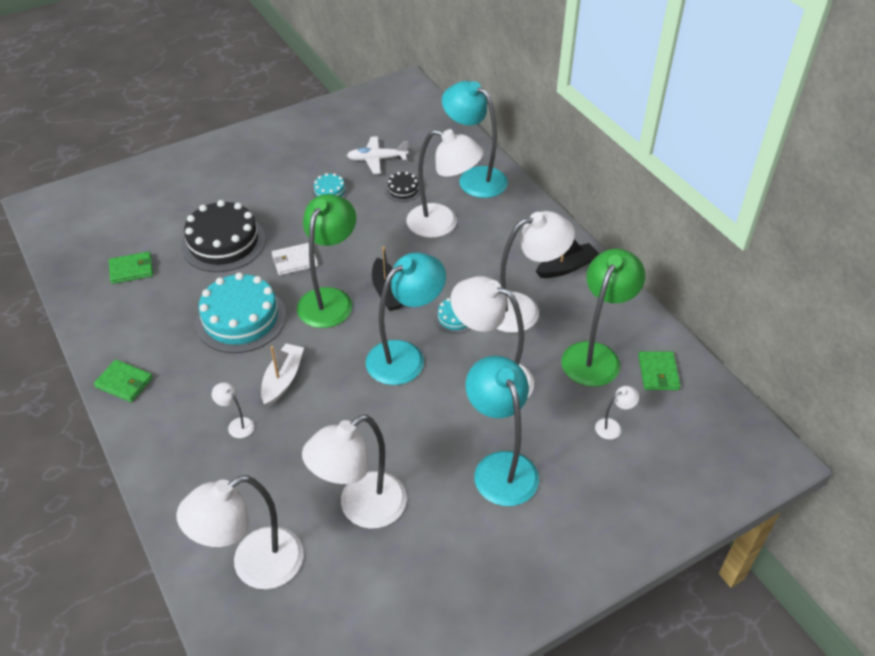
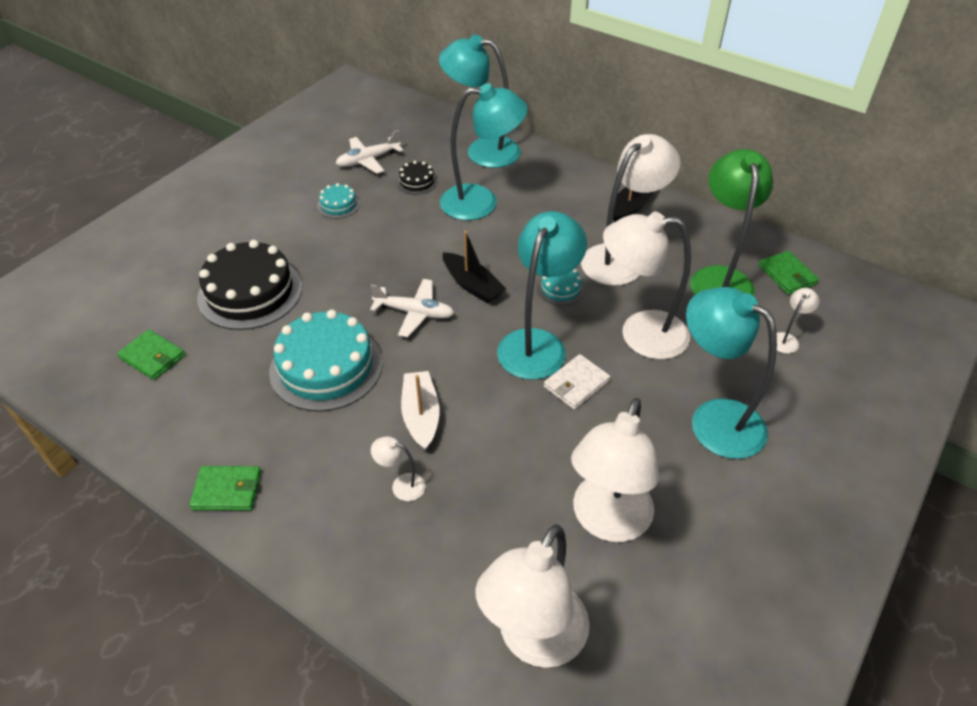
camera: 25 degrees left, 0 degrees up
green wallet [109,251,153,284] -> green wallet turned 75 degrees clockwise [117,329,185,380]
white wallet [272,243,318,275] -> white wallet moved to [544,354,610,410]
green lamp [297,194,356,328] -> white plane [370,279,454,337]
white lamp [407,129,483,238] -> turquoise lamp [440,83,528,220]

